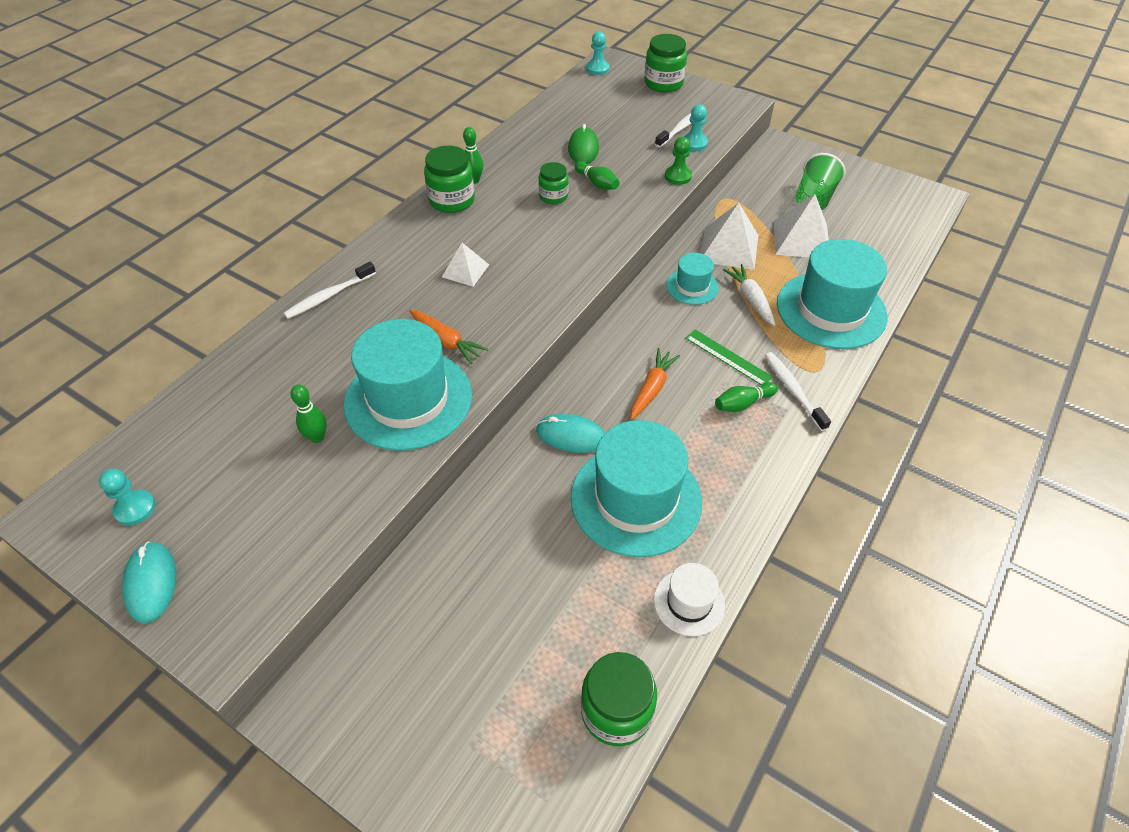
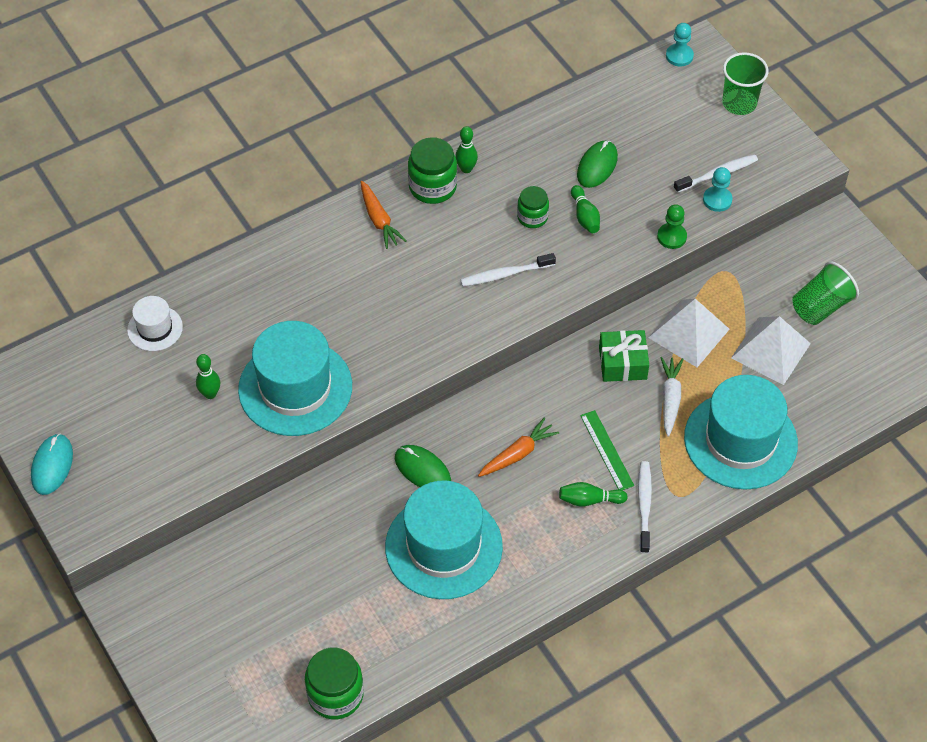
camera: 25 degrees right, 5 degrees up
turquoise pawn [99,469,156,526] -> none
white toothbrush [283,262,376,319] -> white toothbrush moved to [461,253,556,287]
orange carrot [409,310,488,364] -> orange carrot moved to [360,181,407,249]
white pyramid [442,243,489,287] -> none
turquoise mouse [536,414,605,453] -> green mouse [395,445,451,487]
green jar [644,34,687,93] -> green cup [722,52,769,115]
white hat [654,563,725,636] -> white hat moved to [127,296,183,351]
turquoise hat [666,253,719,305] -> green gift [599,330,649,382]

